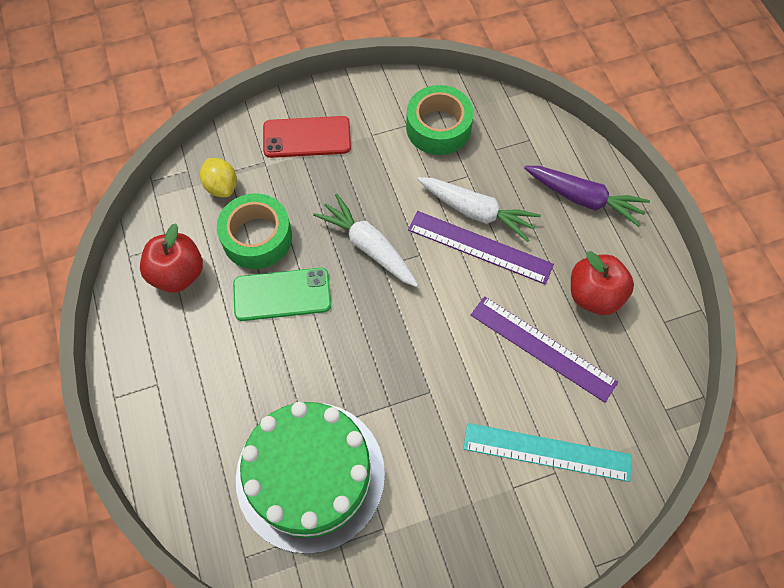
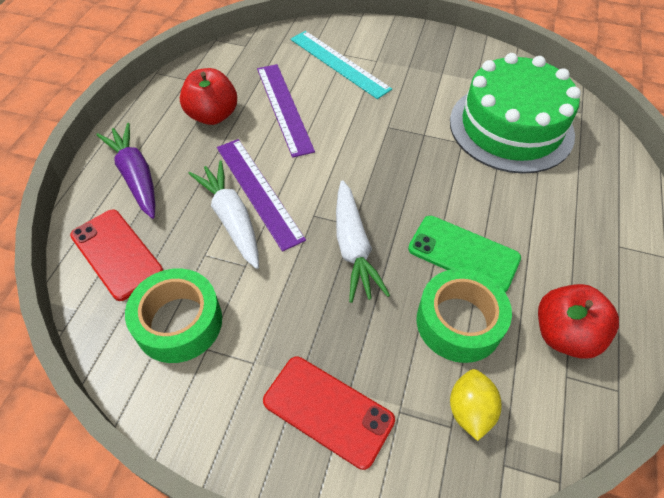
camera: 145 degrees left, 10 degrees down
none -> red phone [70,209,163,301]

